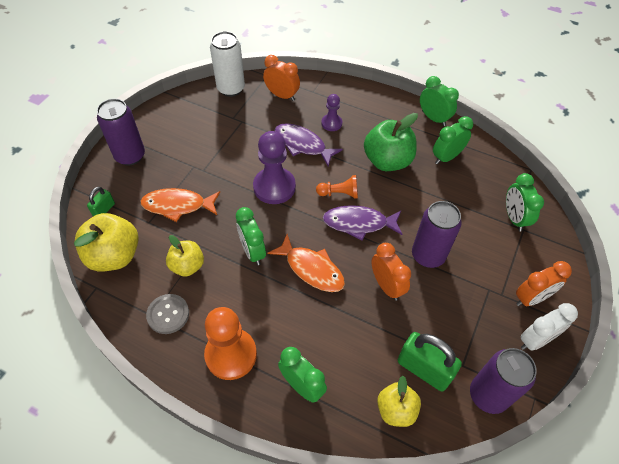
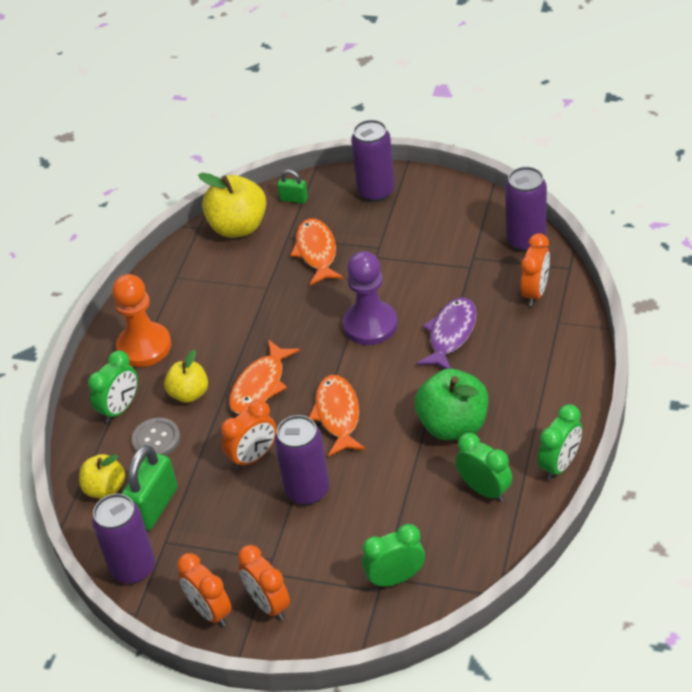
camera: 85 degrees right, 10 degrees down
grey button [146,294,189,334] -> grey button moved to [132,418,180,456]
yellow apple [166,235,204,277] -> yellow apple moved to [164,350,208,403]
white can [210,31,245,97] -> purple can [505,167,547,252]
green clock [236,207,266,265] -> none
orange pawn [316,175,358,199] -> none
purple pawn [321,94,342,131] -> none
purple fish [323,206,403,241] -> orange fish [309,375,366,457]
white clock [521,303,578,351] -> orange clock [177,553,232,626]

